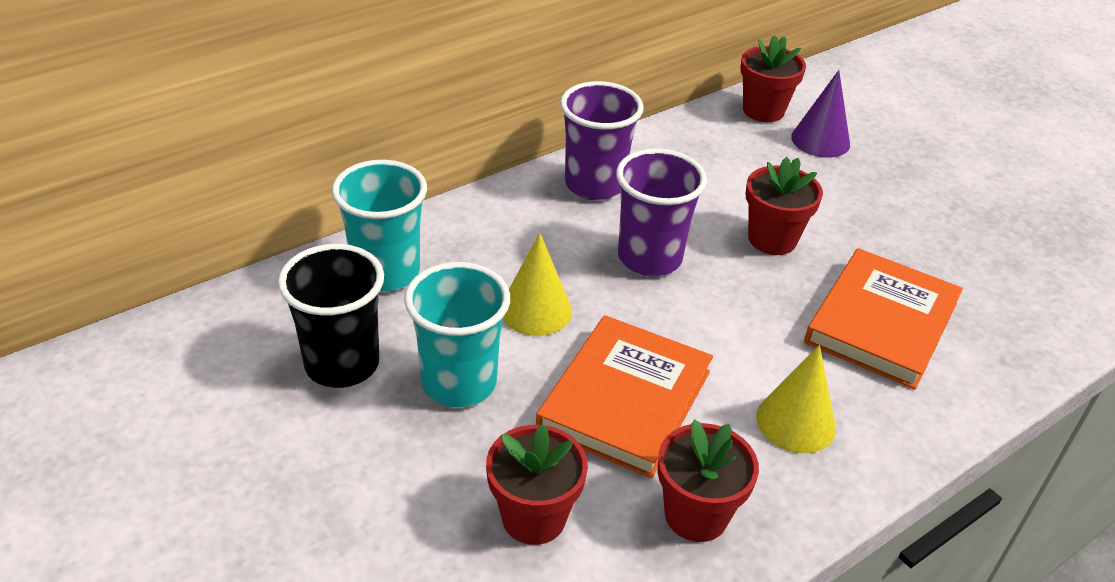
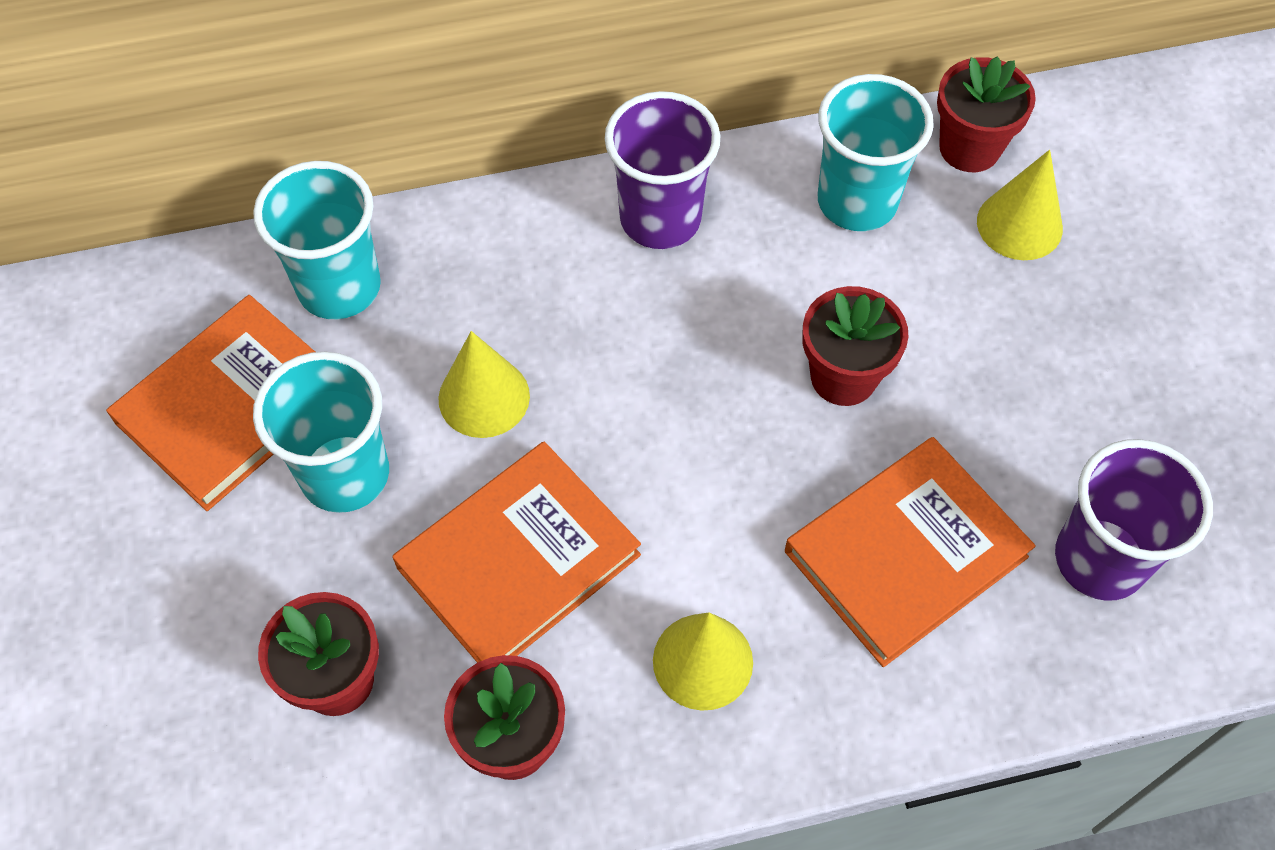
camera: 25 degrees right, 20 degrees up
black cup [278,244,384,388] -> orange book [106,295,315,511]
purple cup [616,149,707,277] -> purple cup moved to [1055,439,1213,601]
purple cone [791,70,850,158] -> yellow cone [977,150,1063,260]
none -> turquoise cup [818,74,934,231]

